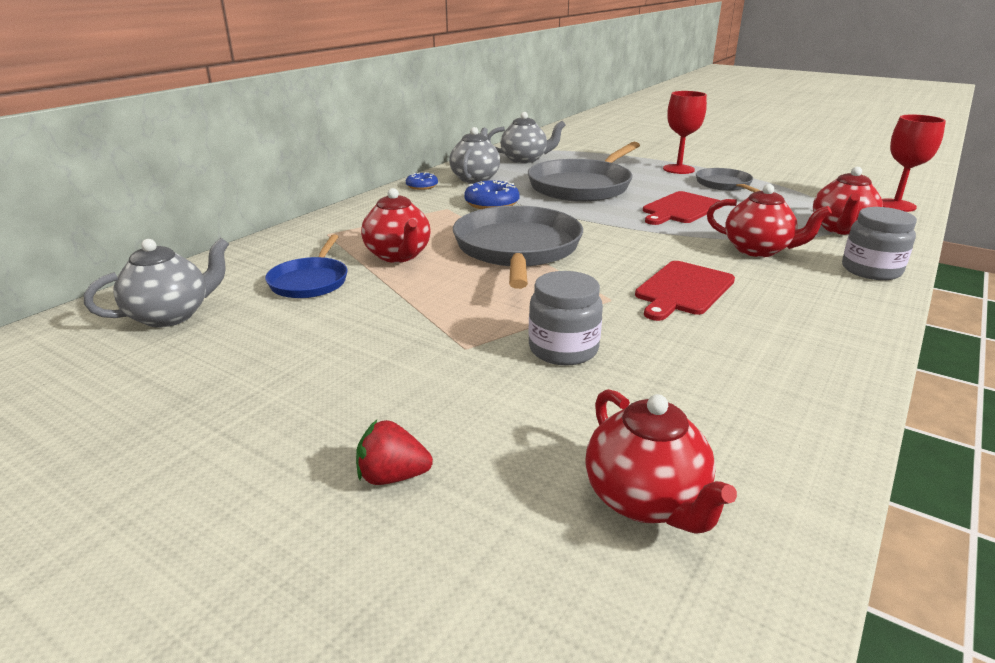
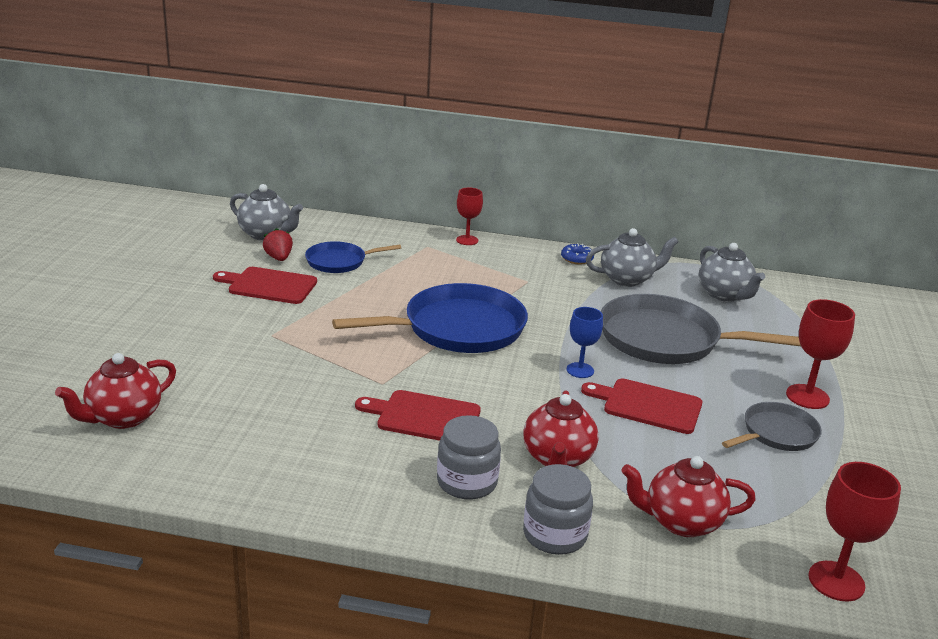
camera: 65 degrees right, 0 degrees up
red strawberry [356,420,433,485] -> red strawberry moved to [263,228,293,261]
red teapot [361,188,430,263] -> none
grey pan [453,206,583,289] -> blue pan [332,283,528,353]
blue donut [464,180,520,209] -> none
grey jar [528,271,603,365] -> grey jar moved to [437,415,501,500]
none -> red cutting board [213,267,317,304]
none -> red goblet [456,188,483,245]
none -> blue goblet [567,307,603,378]

